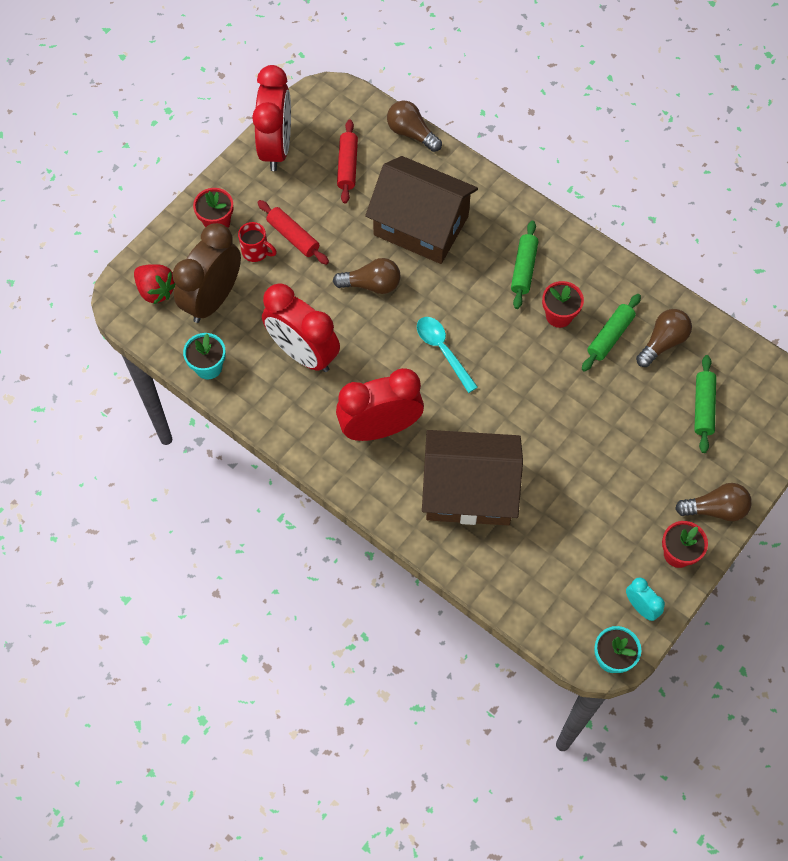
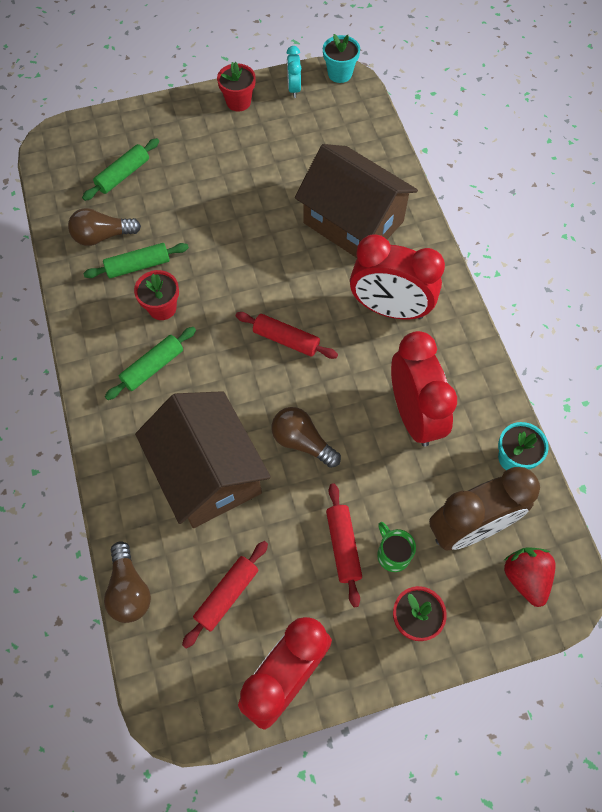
camera: 145 degrees left, 0 degrees up
red mug [238,222,277,262] -> green mug [377,522,416,572]
turquoise spoon [417,317,478,393] -> red rolling pin [236,312,338,359]
brown light bulb [675,483,752,521] -> none

